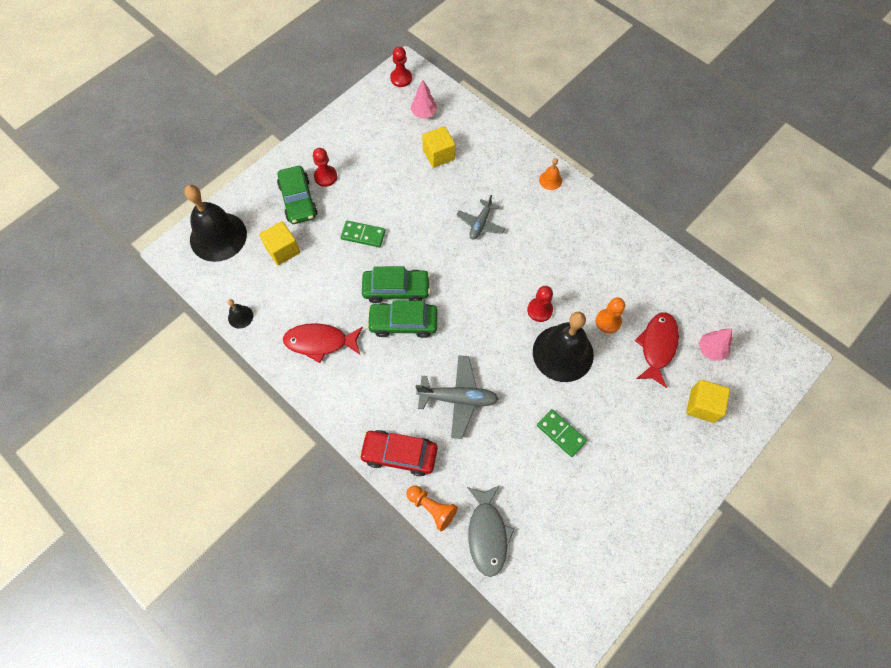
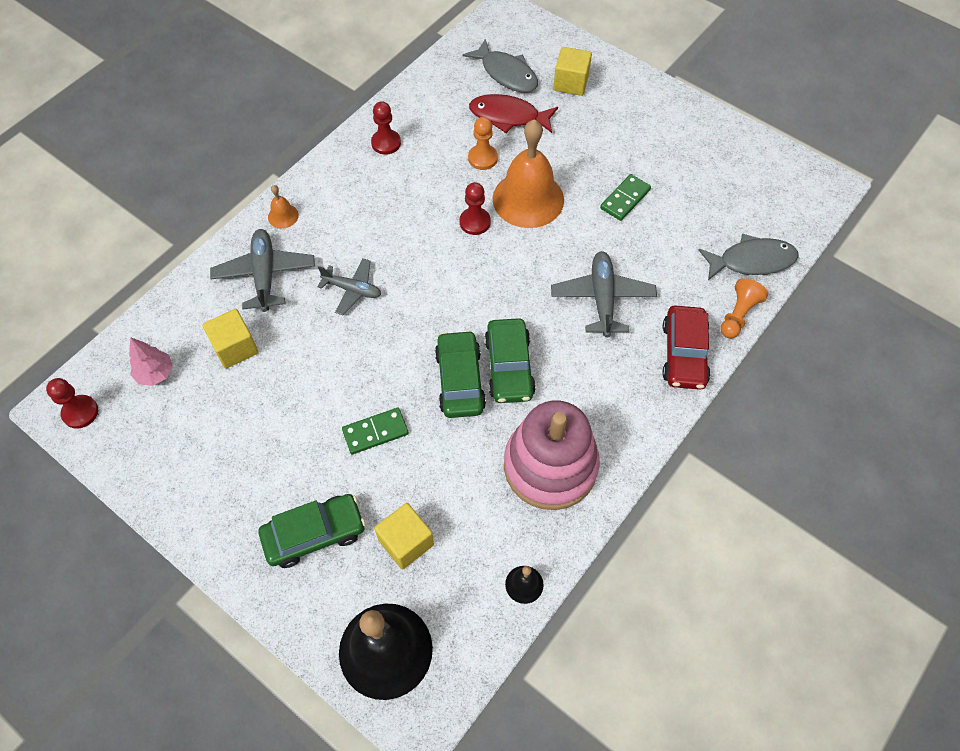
camera: 95 degrees left, 5 degrees down
red fish [283,323,363,363] -> pink stacking toy [504,400,600,510]
red pawn [313,148,337,187] -> red pawn moved to [371,101,401,155]
green domino [341,221,386,247] -> green domino turned 60 degrees clockwise [342,408,408,454]
black bell [533,312,594,382] -> orange bell [493,119,564,228]
pink tree [699,328,732,361] -> grey fish [463,39,538,92]
none -> grey plane [210,229,315,312]

